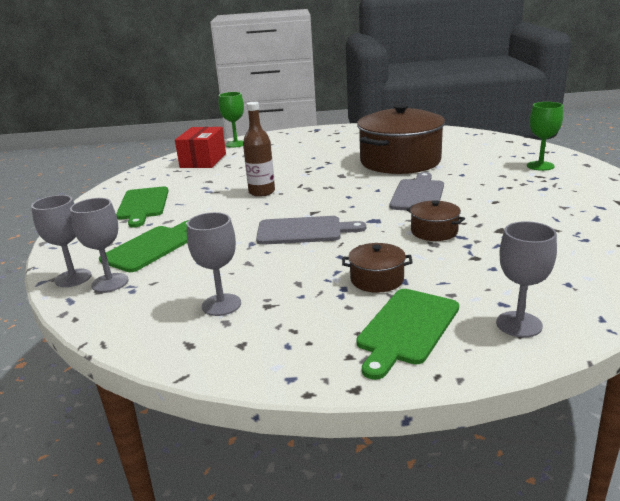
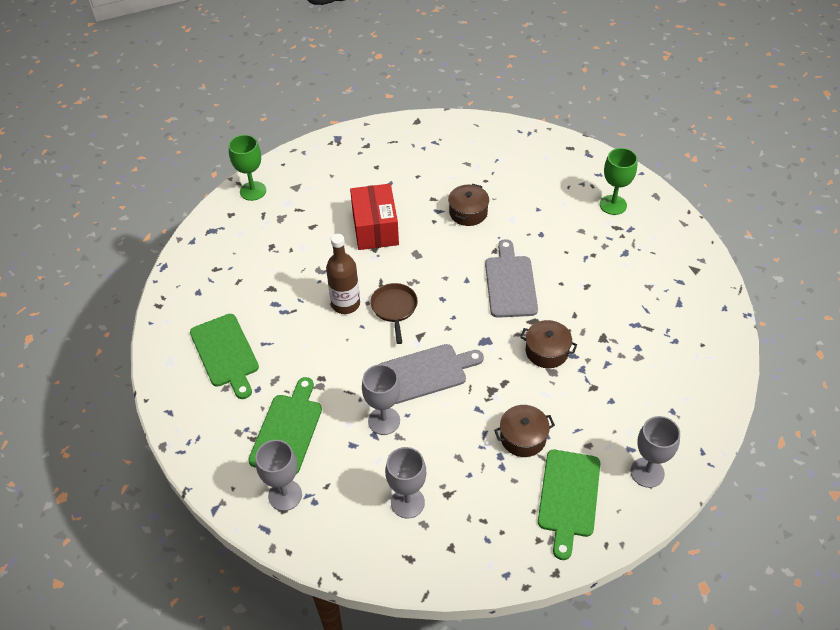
camera: 20 degrees left, 25 degrees up
grey goblet [31,195,92,287] -> grey goblet moved to [362,364,400,435]
red box [175,127,226,168] -> red box moved to [350,184,399,250]
brown pot [357,104,445,174] -> brown pot [448,184,489,226], size x0.43
none -> brown pan [371,283,418,344]

